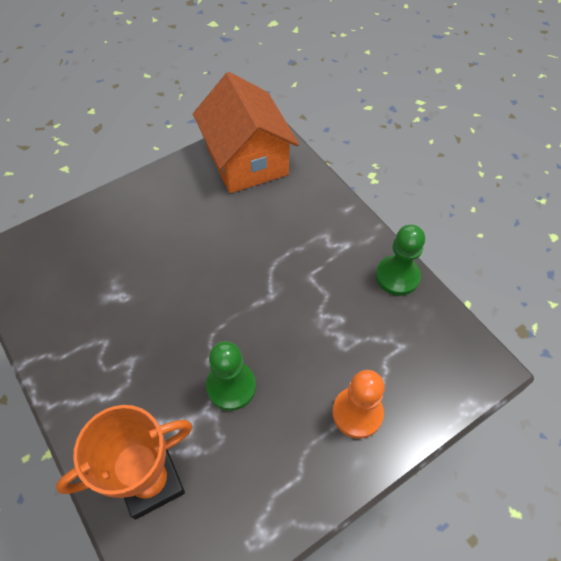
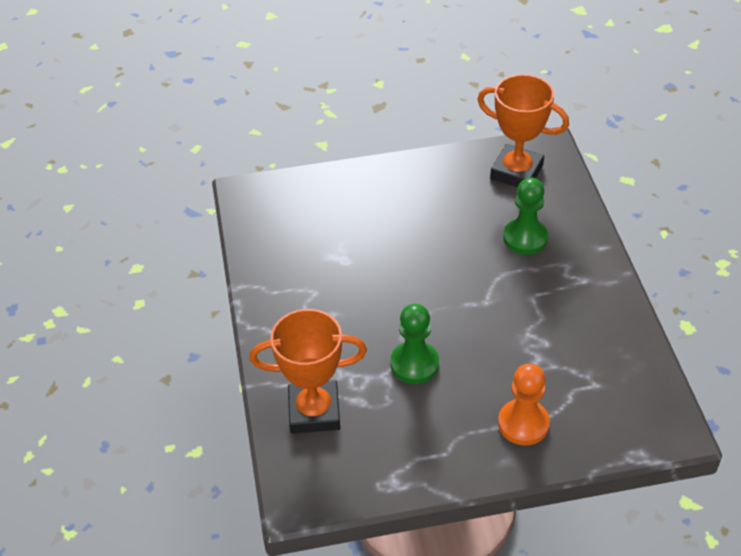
camera: 25 degrees right, 10 degrees down
orange house [193,72,299,193] -> orange trophy [477,74,569,187]
green pawn [376,225,425,296] -> green pawn moved to [503,177,548,255]

